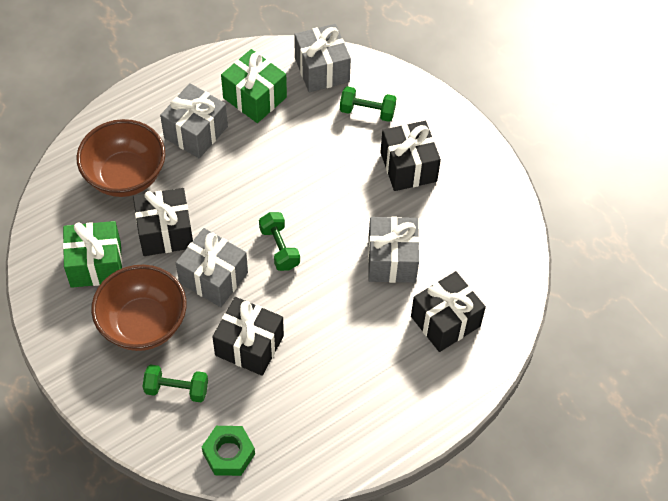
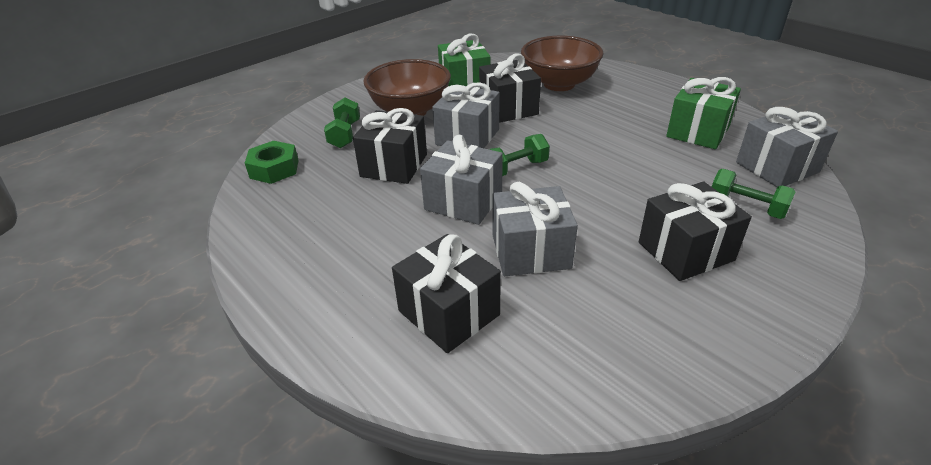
camera: 85 degrees right, 20 degrees down
grey gift [160,83,228,158] -> grey gift moved to [420,135,503,225]
green dumbbell [340,86,396,122] -> green dumbbell turned 60 degrees counterclockwise [712,169,796,219]

